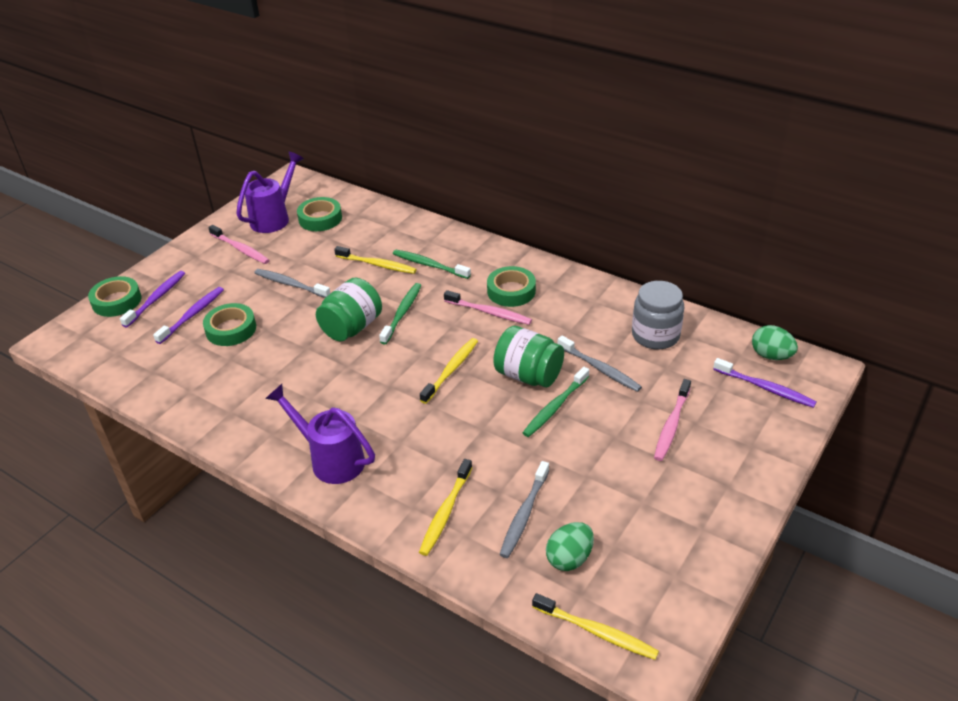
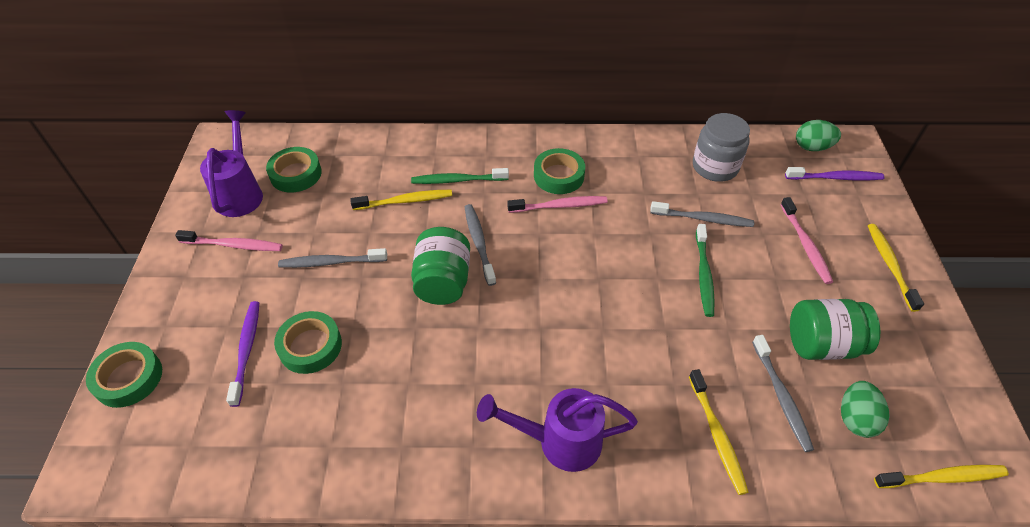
camera: 35 degrees left, 10 degrees up
purple toothbrush [120,271,185,328] -> none
green toothbrush [379,283,422,345] -> grey toothbrush [465,204,496,286]
yellow toothbrush [420,338,478,404] -> yellow toothbrush moved to [868,224,924,312]
green jar [493,326,564,388] -> green jar moved to [790,299,880,360]

